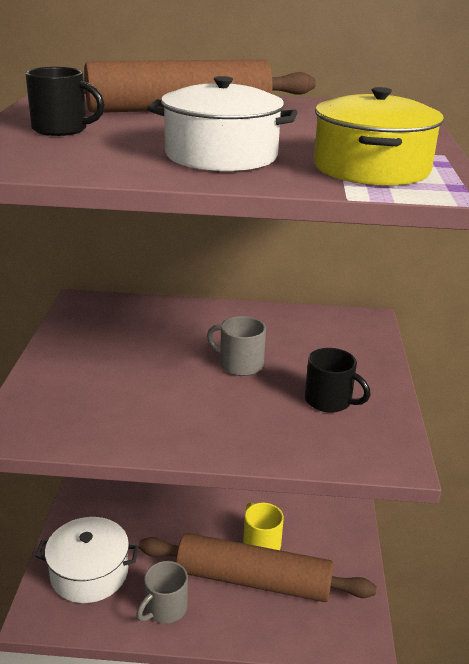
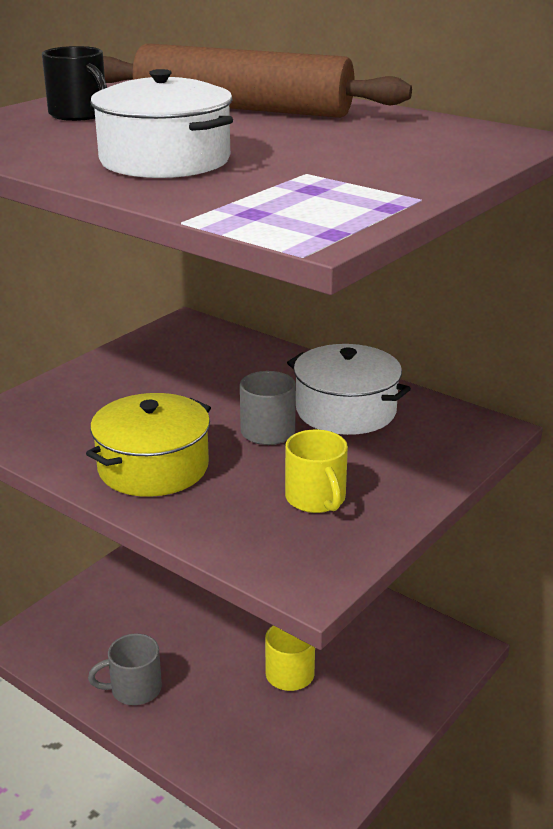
camera: 35 degrees right, 0 degrees up
white pot [35,517,139,603] -> white pot moved to [287,344,411,435]
brown rolling pin [139,533,376,602] -> none
black mug [305,348,371,413] -> yellow mug [285,429,348,513]
yellow pot [314,87,444,186] -> yellow pot moved to [86,393,211,497]

